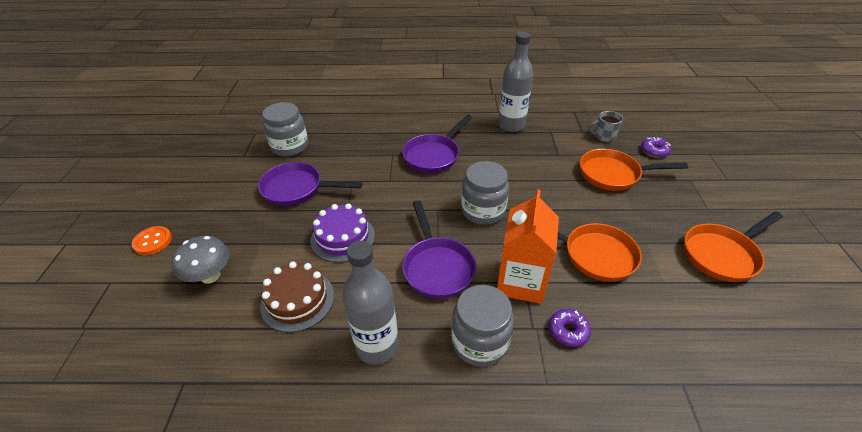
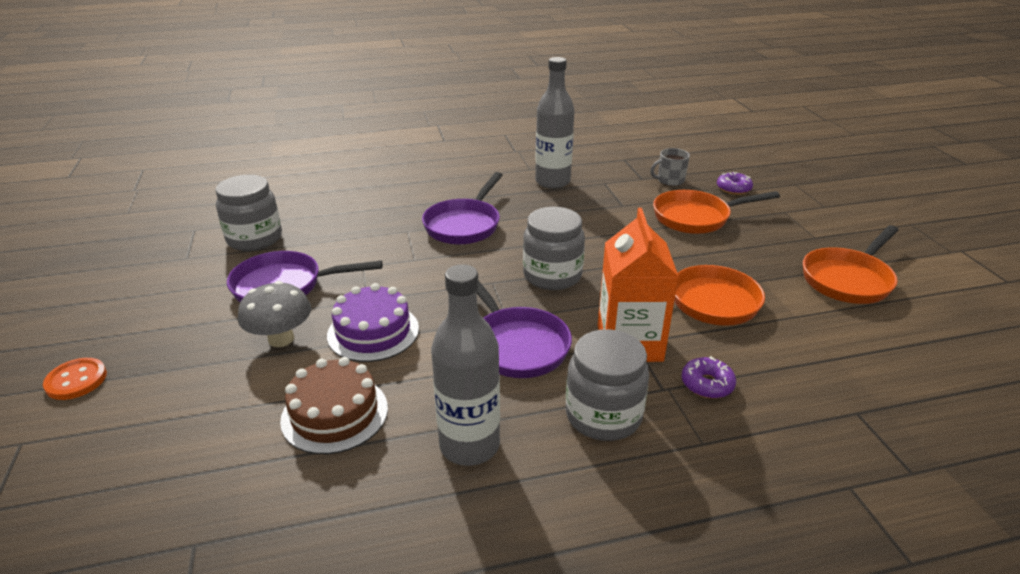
camera: 15 degrees left, 10 degrees down
grey mushroom [172,236,230,284] -> grey mushroom moved to [238,281,311,347]

